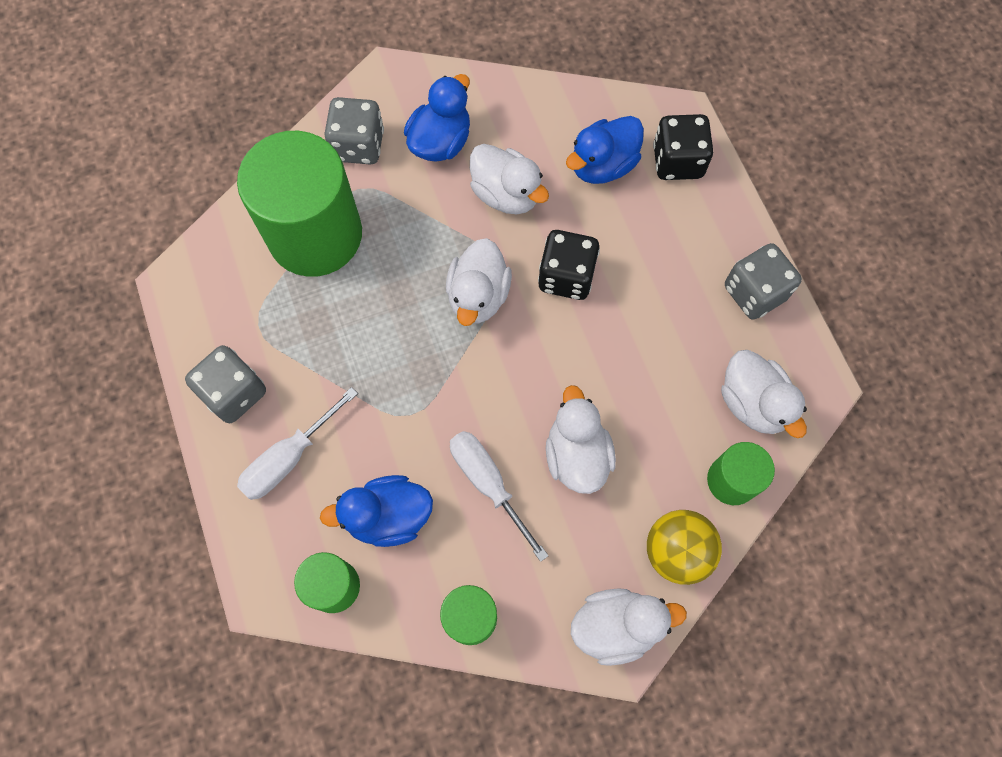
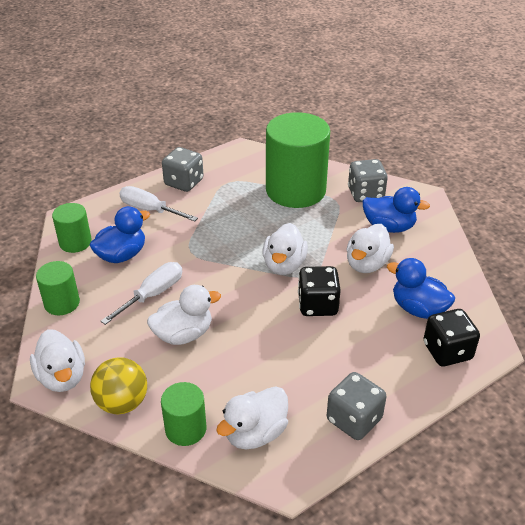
camera: 75 degrees right, 30 degrees down
blue duck [320,475,433,547] -> blue duck turned 75 degrees clockwise [90,206,150,263]
white duck [446,238,512,326] -> white duck turned 75 degrees counterclockwise [262,223,308,275]

